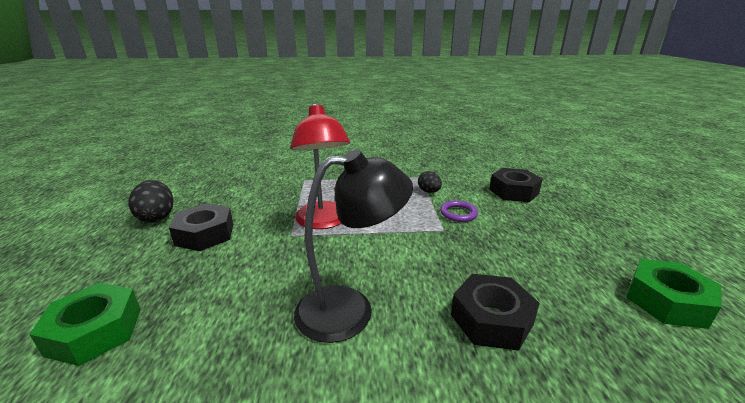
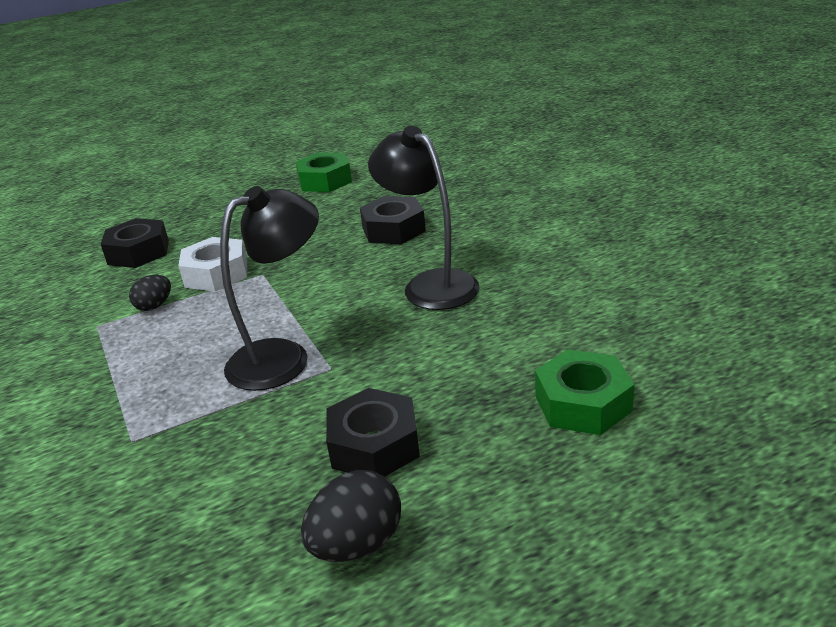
camera: 110 degrees left, 5 degrees up
red lamp [290,103,350,229] -> black lamp [220,186,319,391]
purple ring [440,201,478,222] -> white nut [178,237,247,291]

